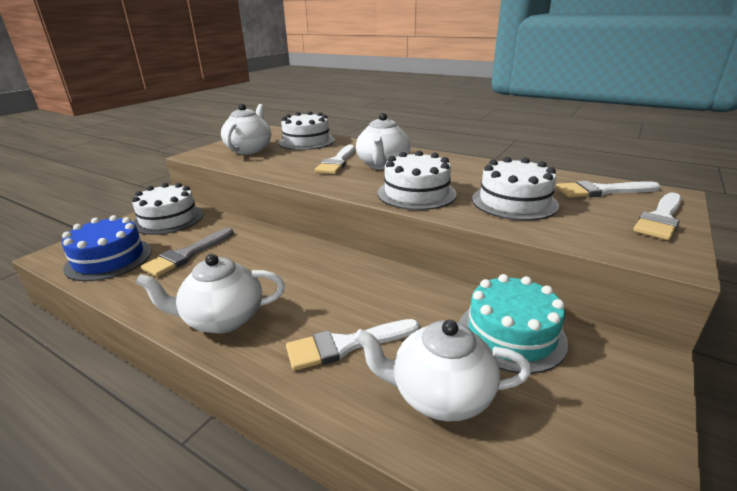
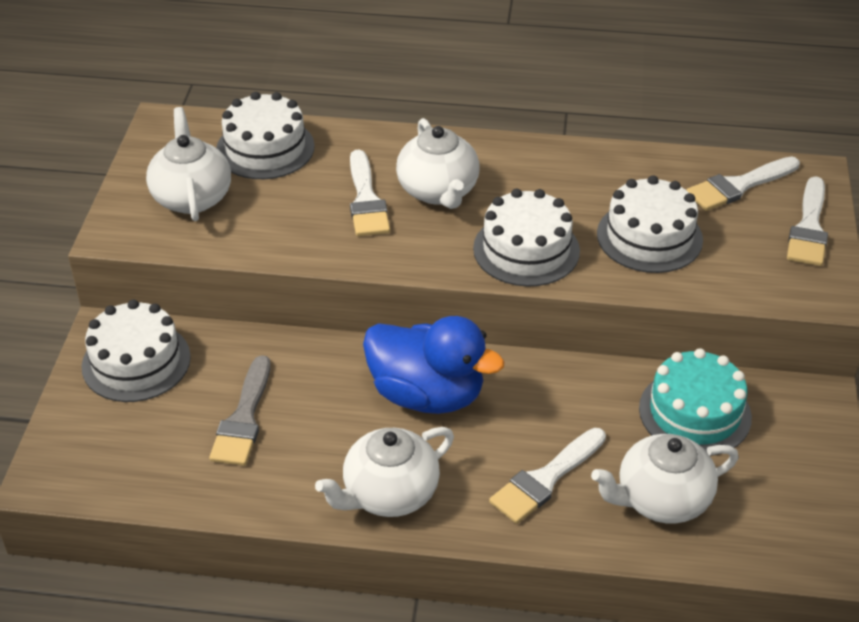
camera: 25 degrees left, 15 degrees up
blue cake [62,215,152,281] -> none
none -> blue duck [363,316,505,414]

